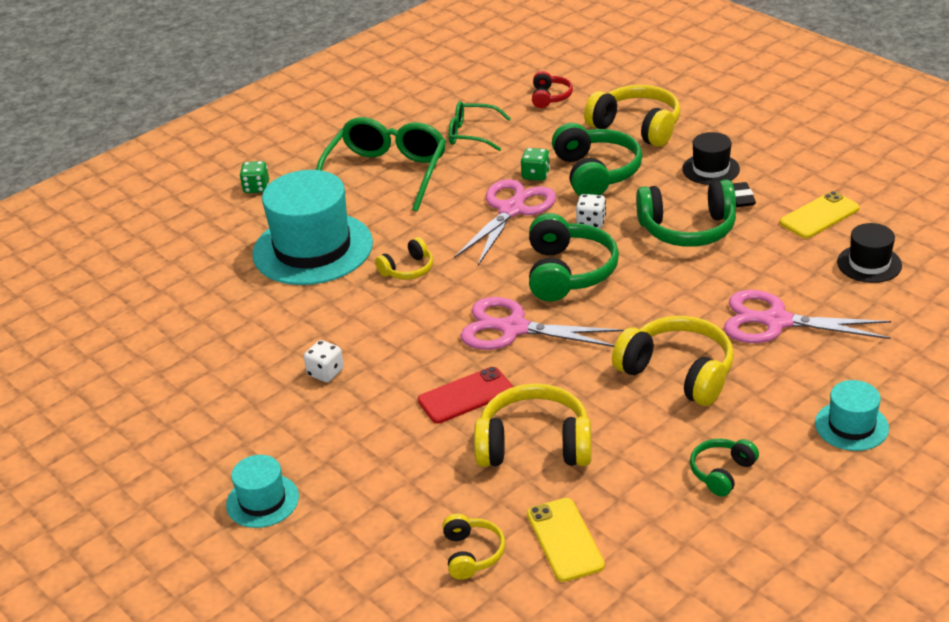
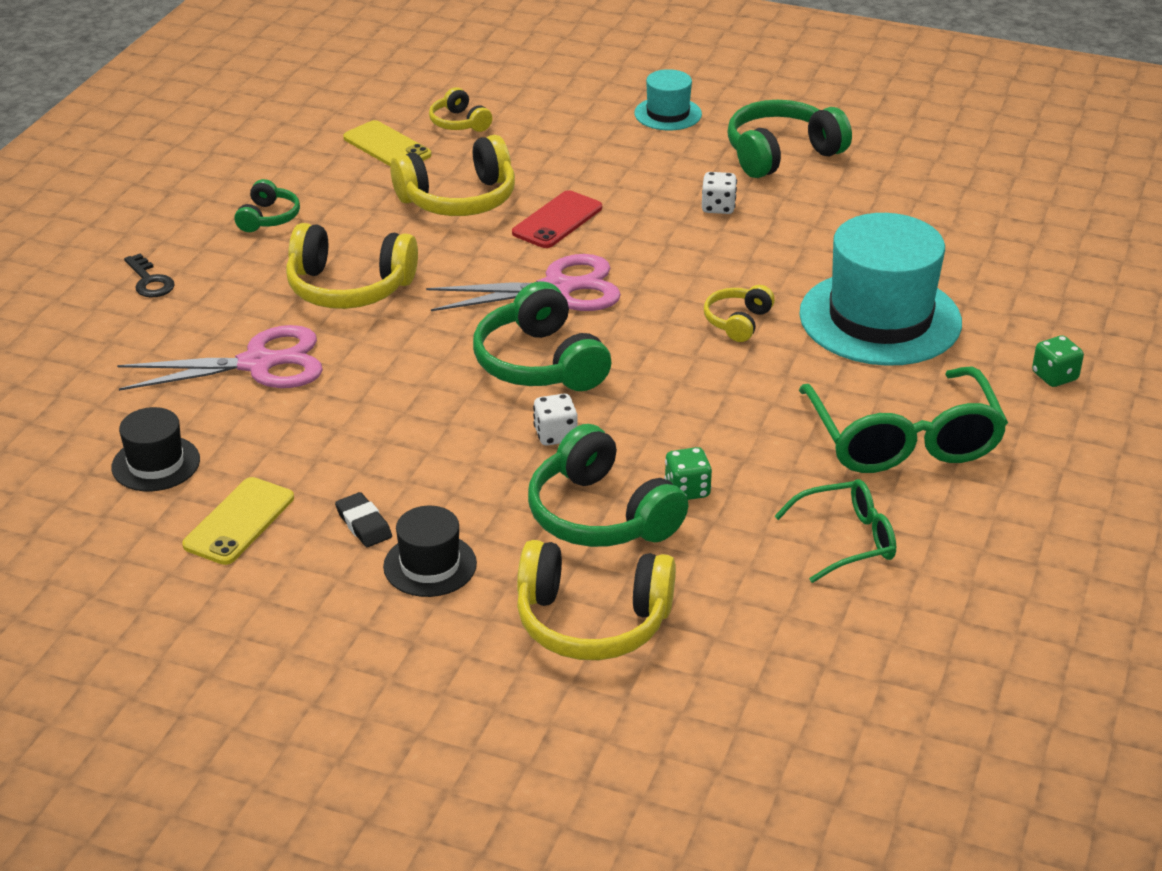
camera: 150 degrees right, 0 degrees up
pink scissors [454,179,556,265] -> none
red headphones [532,71,573,108] -> none
green headphones [636,179,736,247] -> green headphones moved to [727,100,852,178]
turquoise hat [815,380,889,451] -> black key [124,254,175,298]

